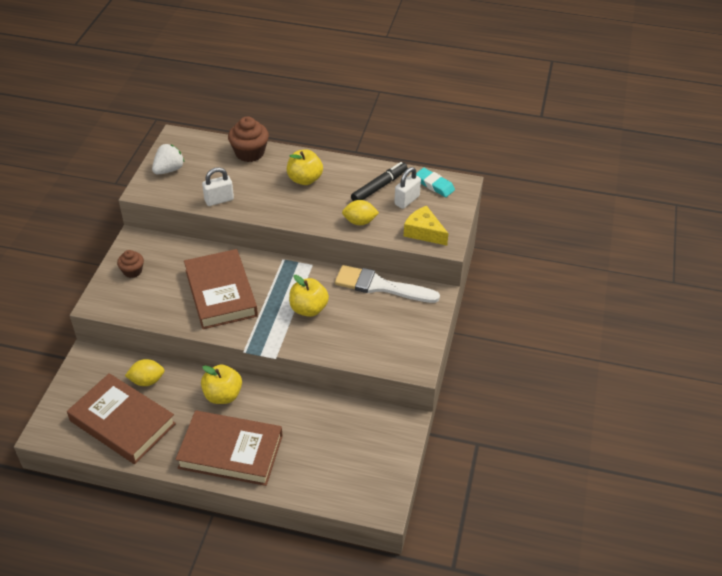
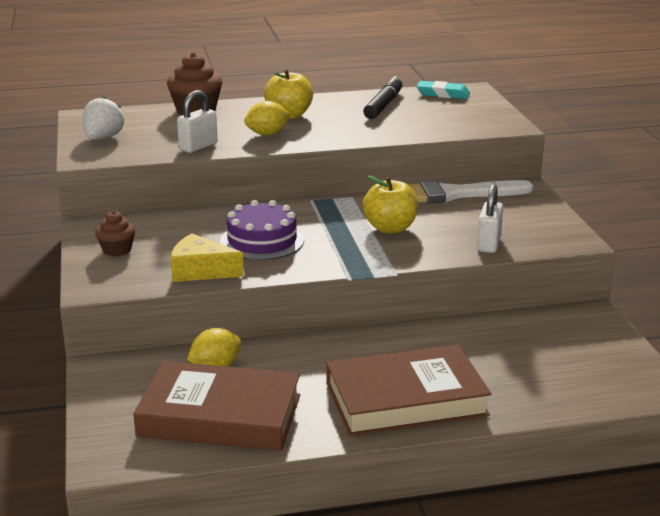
camera: 25 degrees left, 20 degrees down
brown book [184,249,258,329] -> purple cake [220,200,304,260]
yellow apple [201,365,242,404] -> none
yellow lemon [342,200,379,225] -> yellow lemon moved to [244,101,291,136]
white padlock [394,167,421,209] -> white padlock moved to [477,184,503,253]
yellow cheese [404,206,449,246] -> yellow cheese moved to [171,233,244,282]

